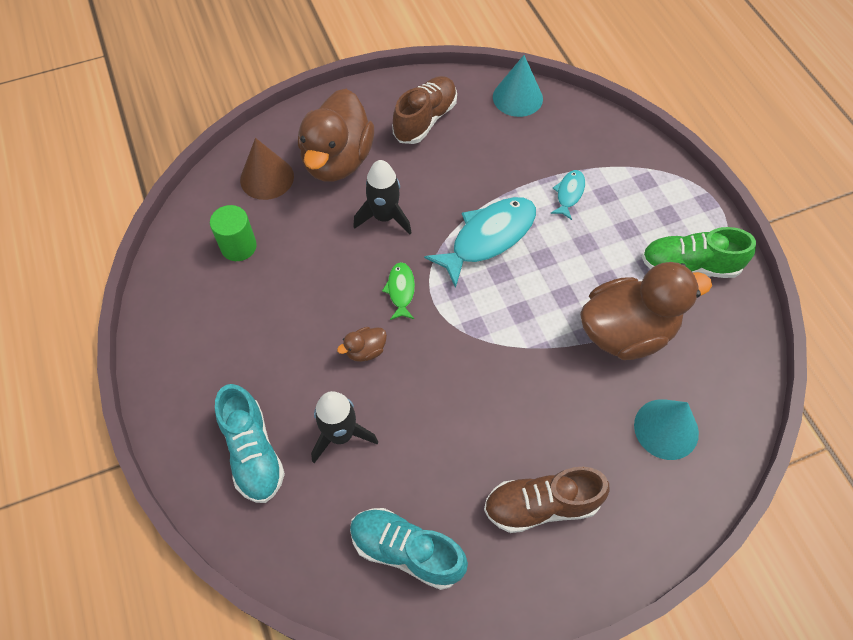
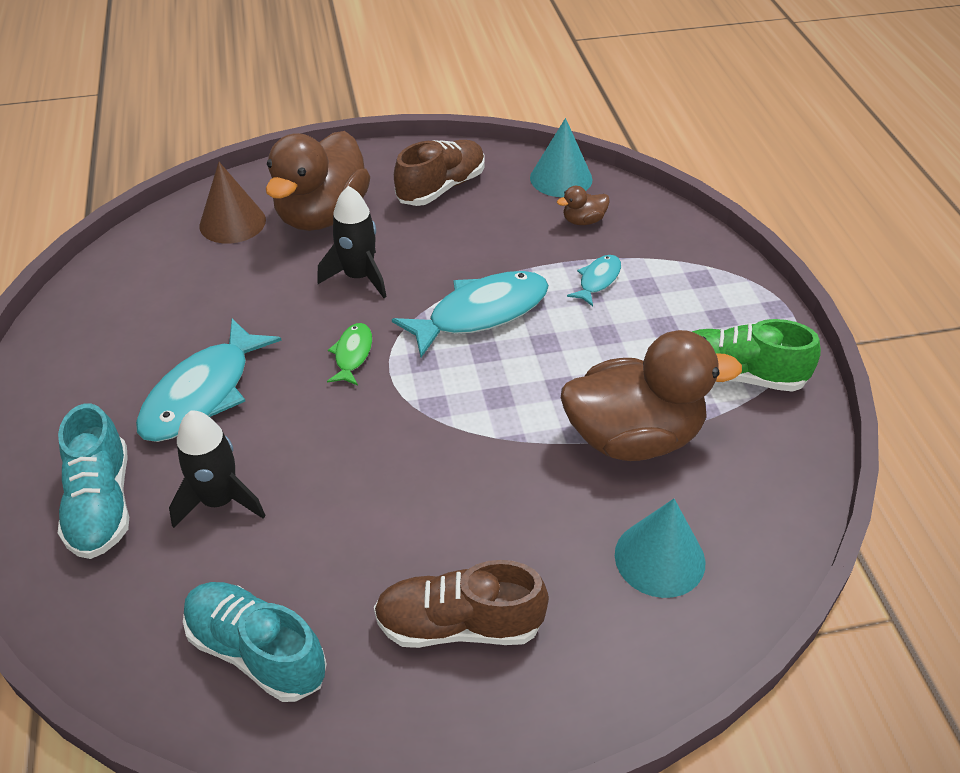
camera: 10 degrees right, 15 degrees down
green cylinder [210,205,257,261] -> none
brown duck [337,327,387,362] -> brown duck moved to [557,186,610,225]
none -> turquoise fish [136,319,282,442]

